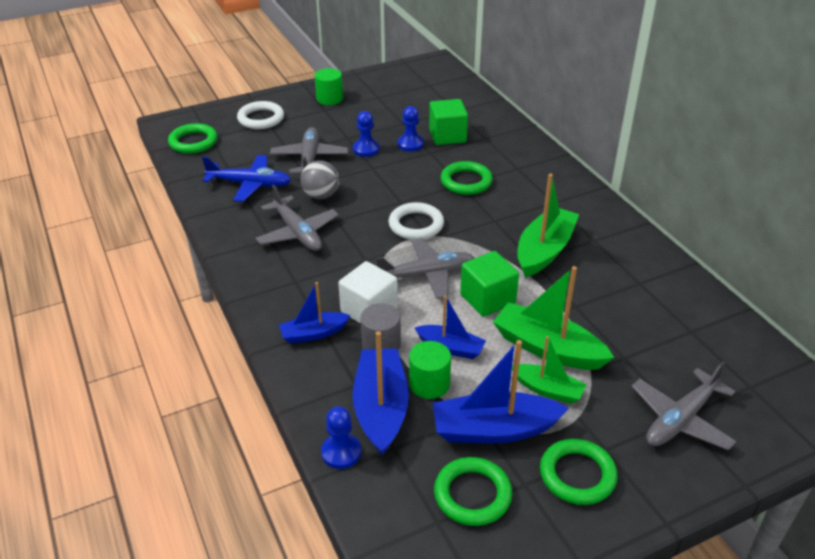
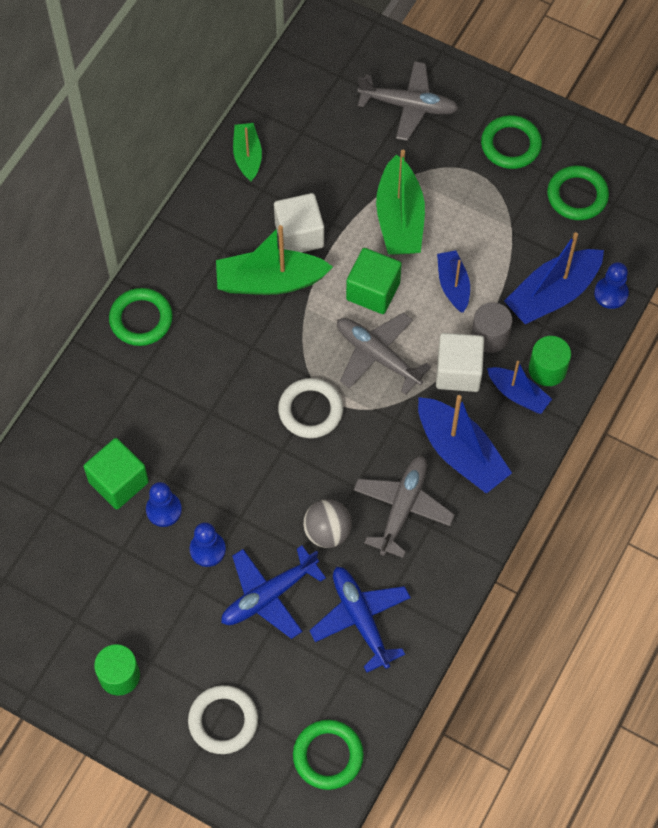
camera: 125 degrees left, 25 degrees up
grey plane [270,127,348,173] -> blue plane [221,545,326,639]
green cylinder [409,341,451,399] -> green cylinder moved to [529,336,571,386]
blue boat [433,340,569,444] -> blue boat moved to [418,395,512,494]
green ring [440,161,493,195] -> green ring moved to [109,288,173,346]
green boat [512,336,586,404] -> green boat moved to [233,123,262,182]
none -> white cube [274,193,324,253]

